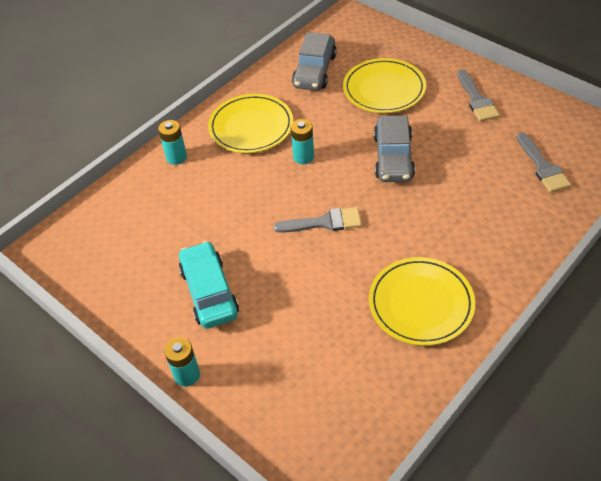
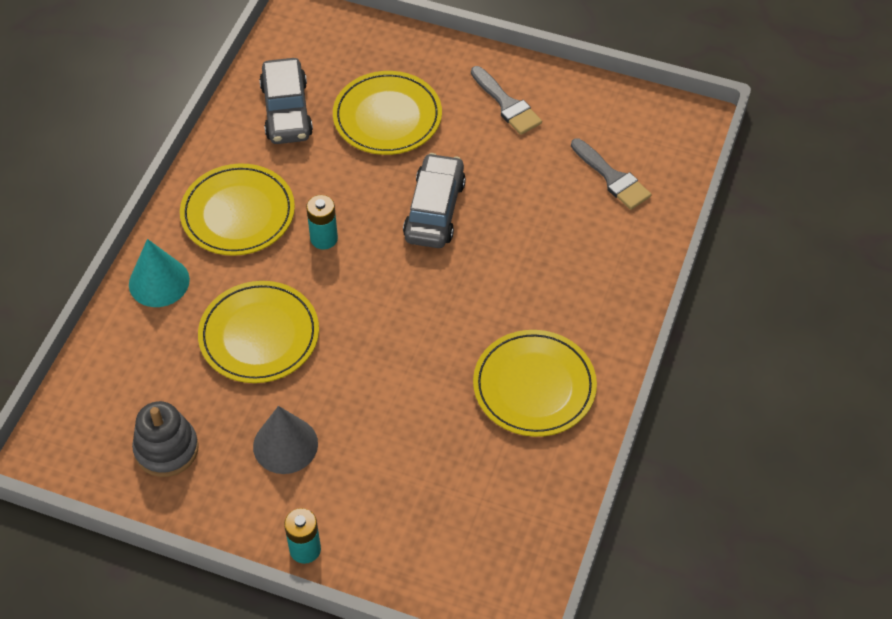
camera: 25 degrees left, 5 degrees up
turquoise battery [158,120,187,165] -> turquoise cone [129,239,190,307]
turquoise car [179,241,239,329] -> grey cone [253,406,318,474]
grey brush [273,207,362,233] -> none
grey car [374,116,415,182] -> grey car turned 150 degrees counterclockwise [403,153,466,248]
none -> grey stacking toy [132,401,199,477]
none -> yellow plate [198,281,319,383]

